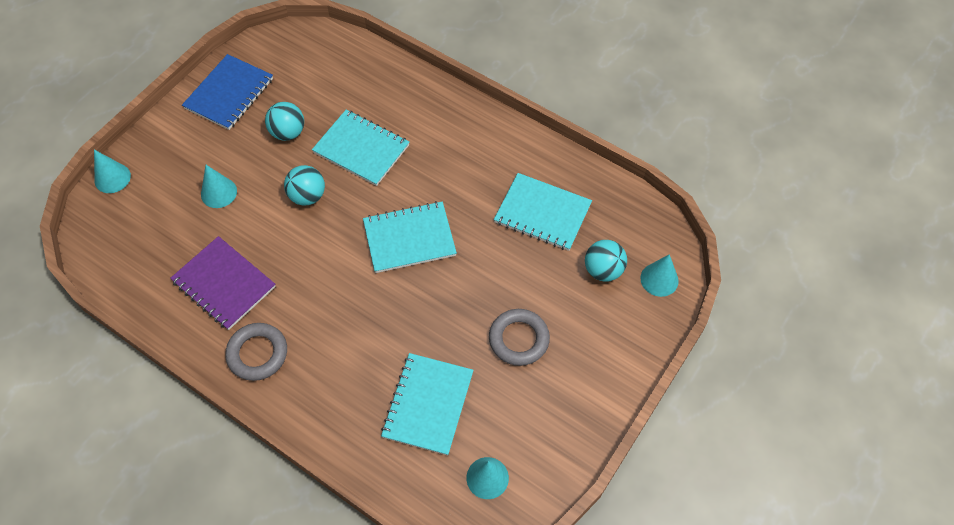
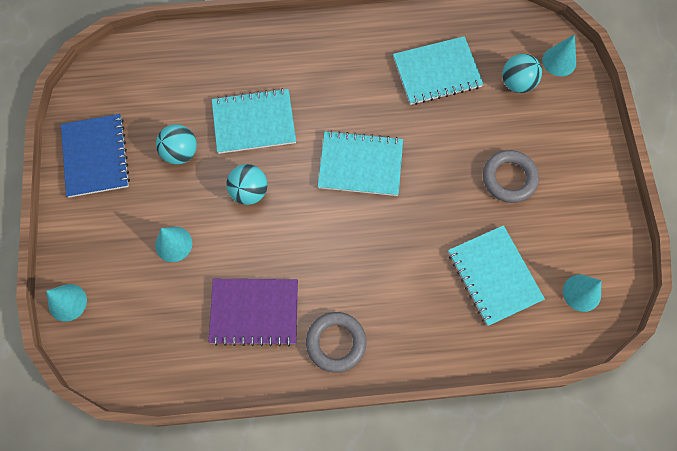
camera: 40 degrees left, 10 degrees up
turquoise notebook [363,201,457,273] -> turquoise notebook turned 60 degrees clockwise [318,131,403,196]

